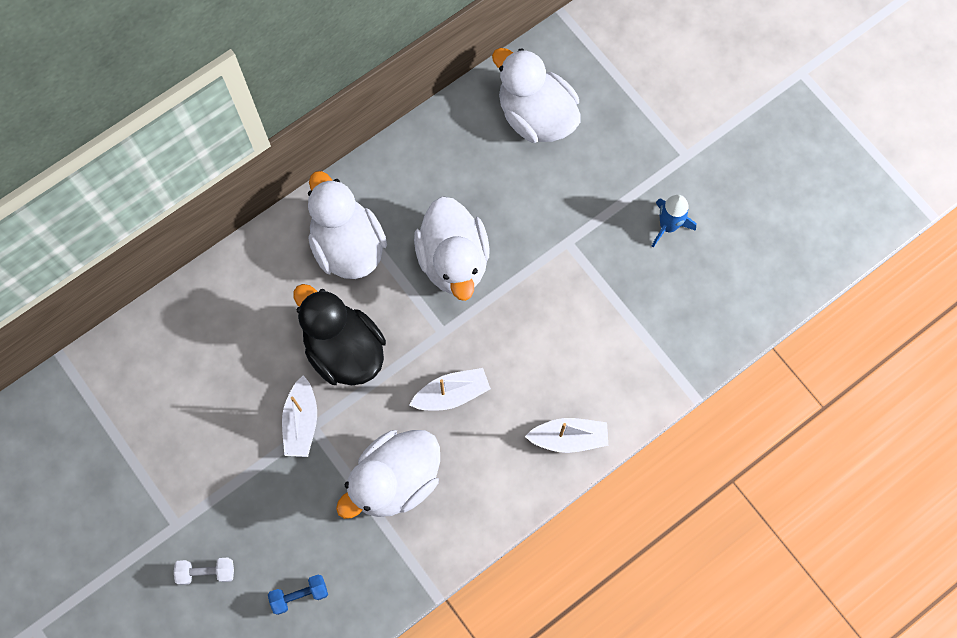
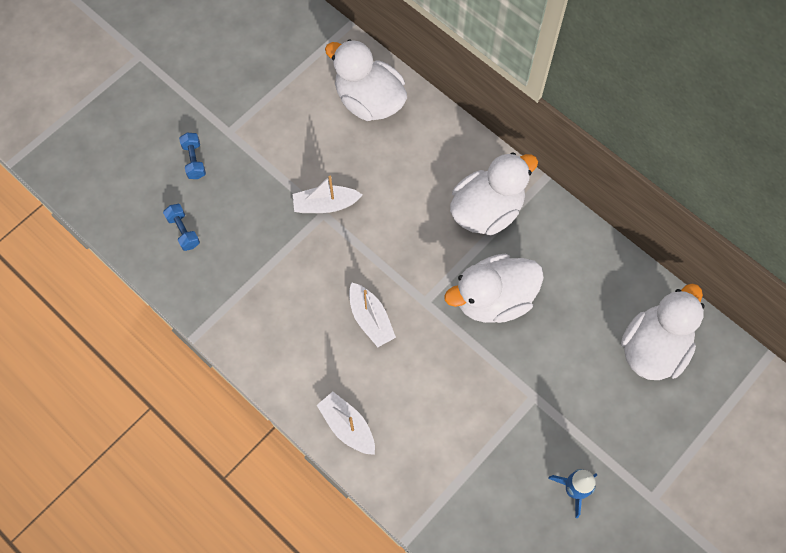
camera: 80 degrees right, 5 degrees down
white dumbbell [174,558,234,585] -> blue dumbbell [179,133,206,179]
black duck [293,284,386,385] -> none
white duck [336,430,440,519] -> white duck moved to [325,39,407,121]
white boat [525,418,608,453] -> white boat turned 150 degrees clockwise [317,391,375,455]

